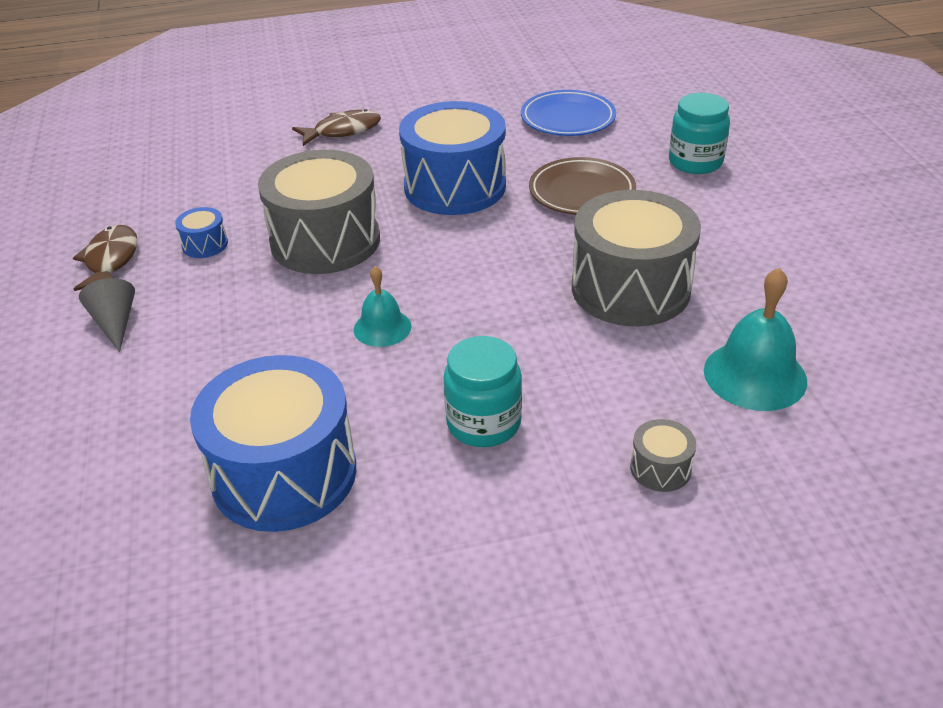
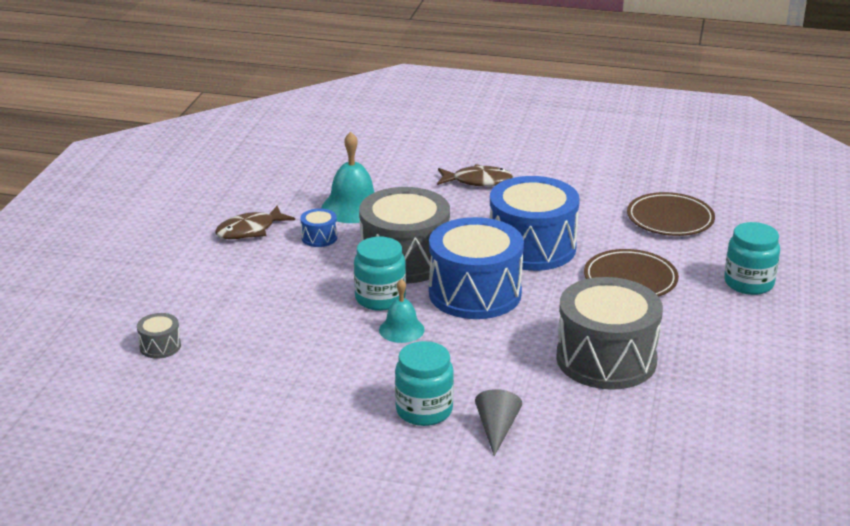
camera: 25 degrees right, 10 degrees down
brown fish [73,225,138,291] -> brown fish turned 150 degrees counterclockwise [215,206,295,239]
grey cone [79,278,135,353] -> grey cone moved to [475,389,522,456]
blue drum [190,355,356,532] -> blue drum moved to [429,217,524,319]
blue plate [521,90,616,136] -> brown plate [627,192,715,236]
grey drum [630,419,696,492] -> grey drum moved to [137,313,181,359]
turquoise bell [704,268,807,411] -> turquoise bell moved to [321,132,375,223]
none -> turquoise jar [354,237,406,311]

